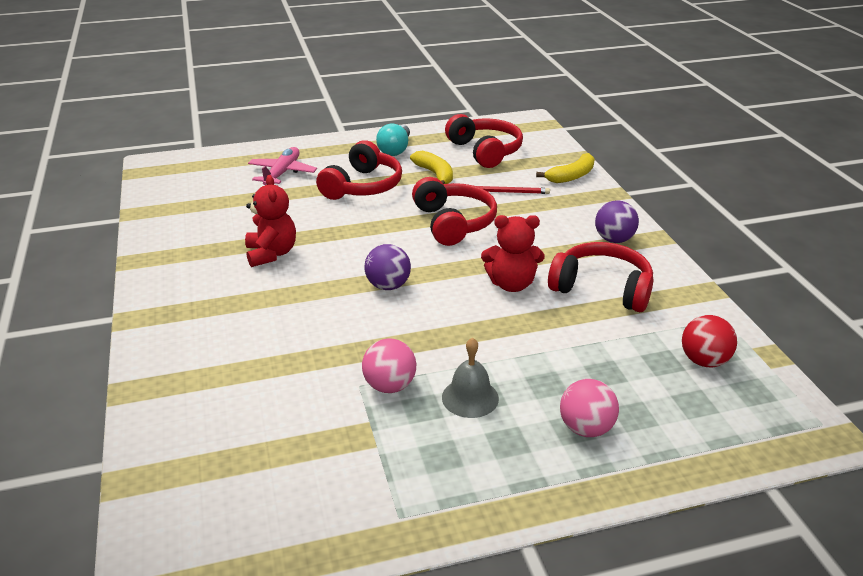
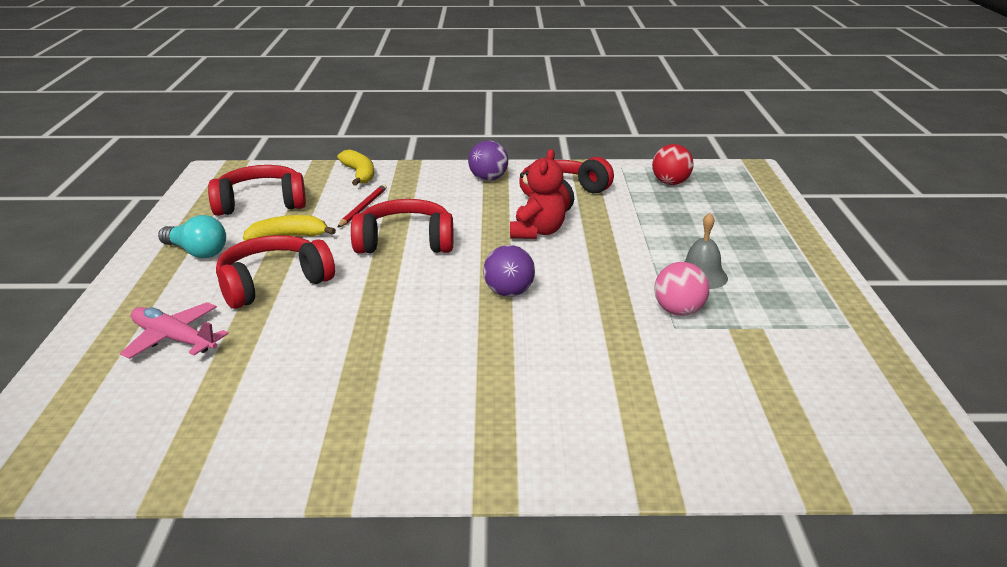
camera: 75 degrees left, 5 degrees down
red teddy bear [245,175,296,267] -> none
red headphones [316,140,402,200] -> red headphones turned 75 degrees counterclockwise [216,235,335,309]
pink ball [560,379,619,437] -> none

